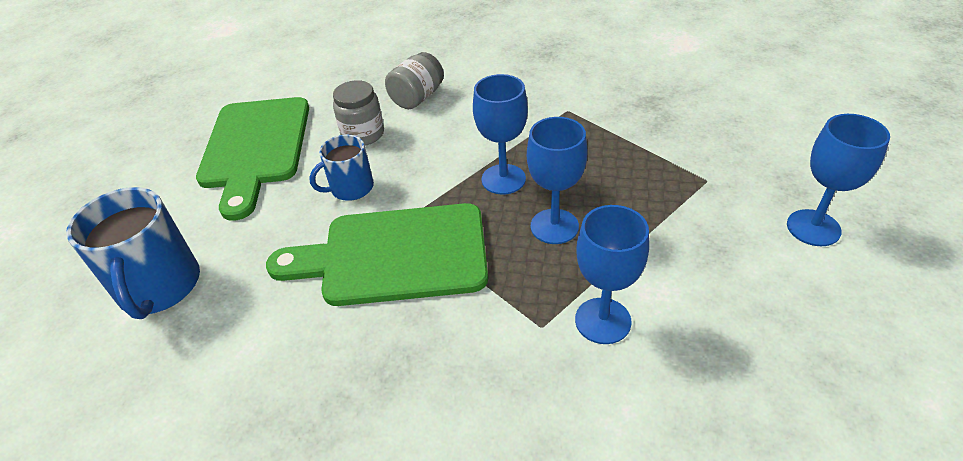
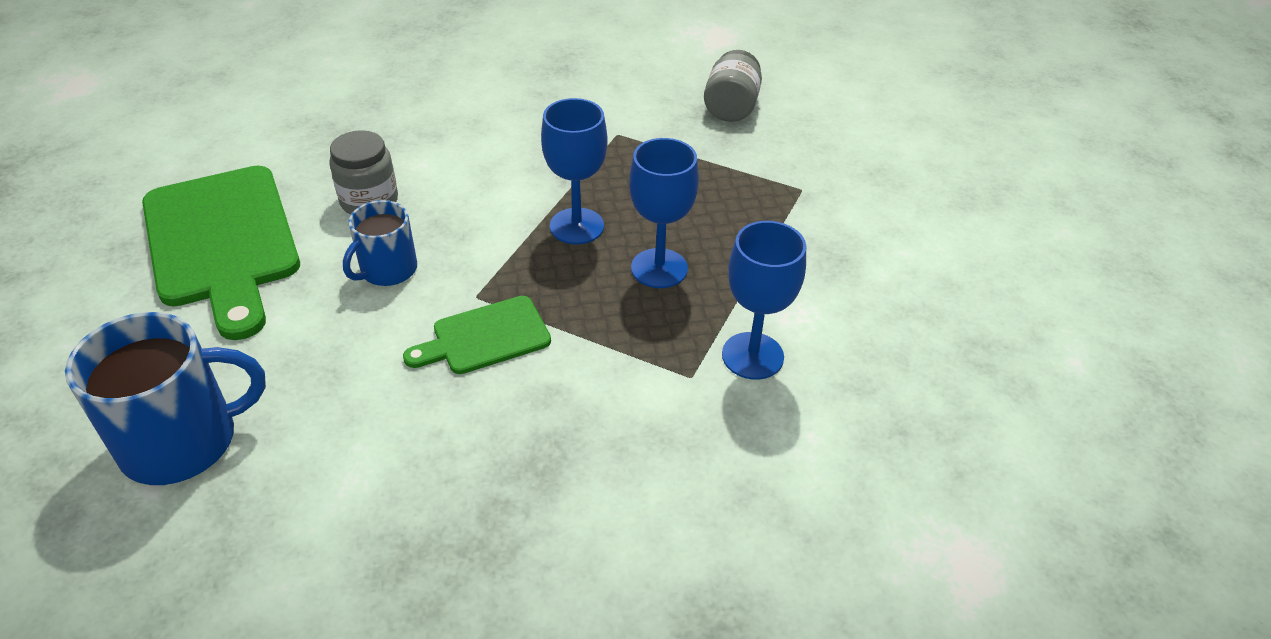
camera: 25 degrees left, 0 degrees up
blue mug [66,187,200,319] -> blue mug turned 75 degrees counterclockwise [65,312,266,485]
green cutting board [266,203,488,306] -> green cutting board [403,296,551,374], size x0.52
grey jar [385,52,444,109] -> grey jar moved to [704,50,762,122]
blue goblet [787,114,890,246] -> none

